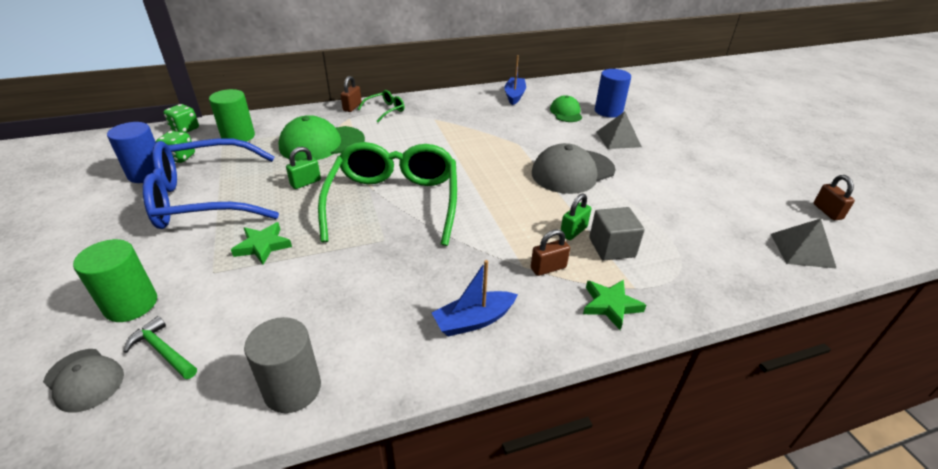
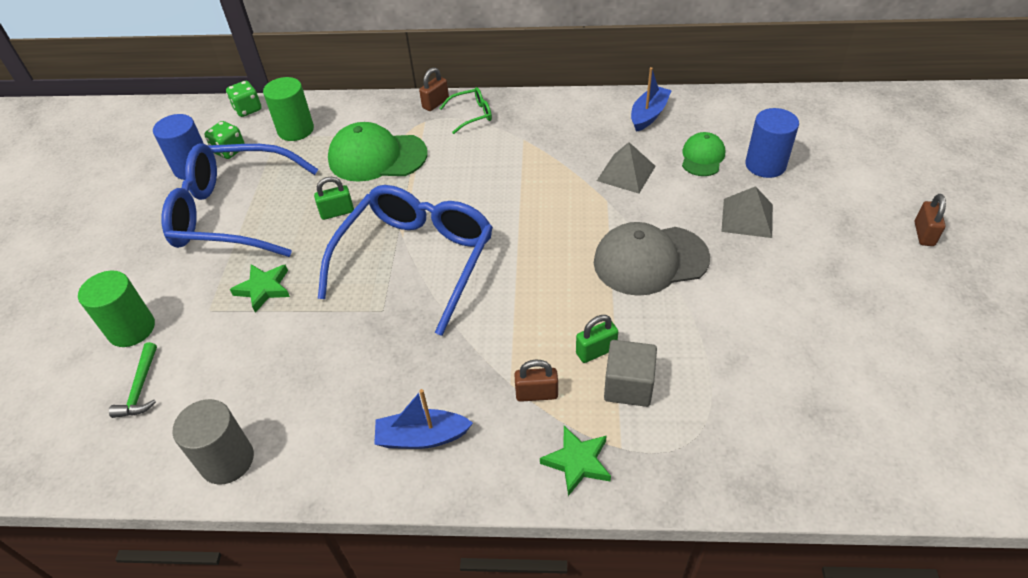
camera: 25 degrees right, 10 degrees up
grey cap [43,349,124,413] -> none
green hammer [124,316,197,379] -> green hammer turned 150 degrees counterclockwise [109,342,157,418]
green glasses [318,142,457,246] -> blue glasses [318,185,493,336]
grey pyramid [771,218,837,269] -> grey pyramid moved to [597,142,656,194]
brown padlock [814,175,855,220] -> brown padlock moved to [915,194,946,246]

